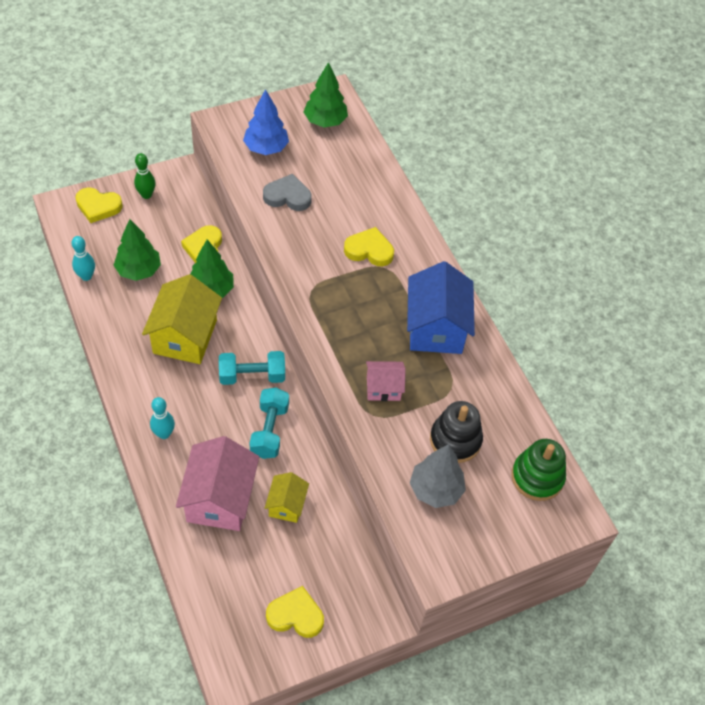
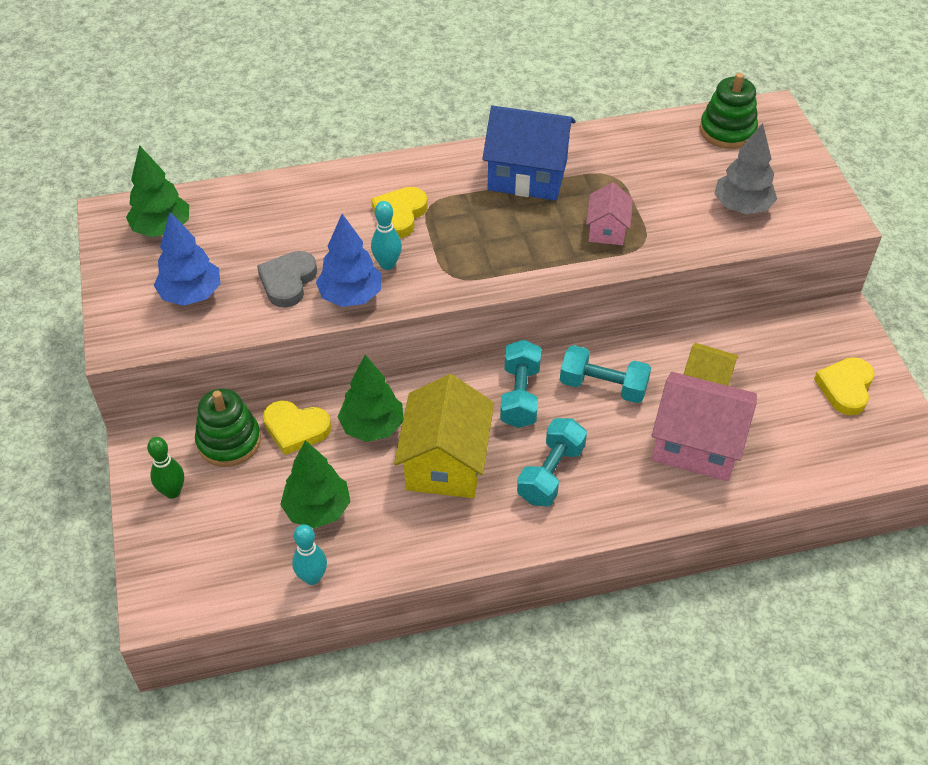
camera: 75 degrees left, 5 degrees down
yellow heart [75,187,123,223] -> none
yellow house [142,274,222,364] -> yellow house turned 75 degrees clockwise [394,374,494,498]
turquoise bowling pin [150,397,175,439] -> turquoise bowling pin moved to [371,201,402,270]
black stacking toy [430,401,483,463] -> none
none -> green stacking toy [195,389,261,467]
none -> blue tree [316,214,382,307]
none -> turquoise dumbbell [517,418,587,506]

